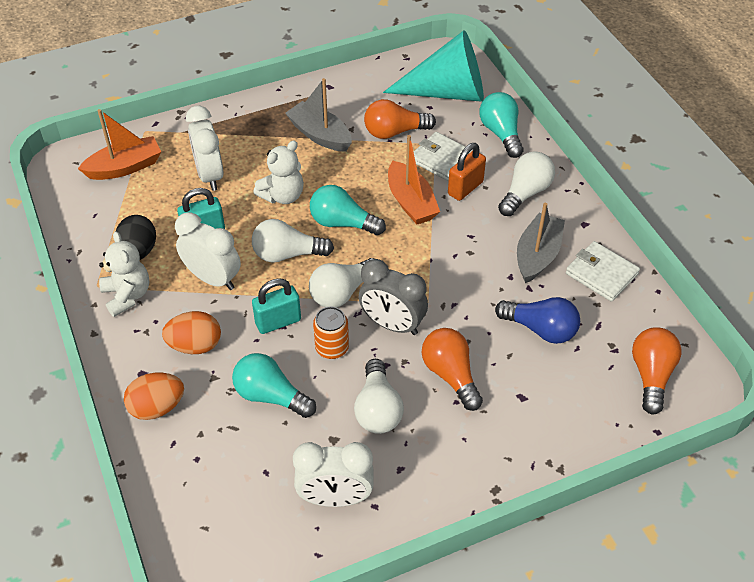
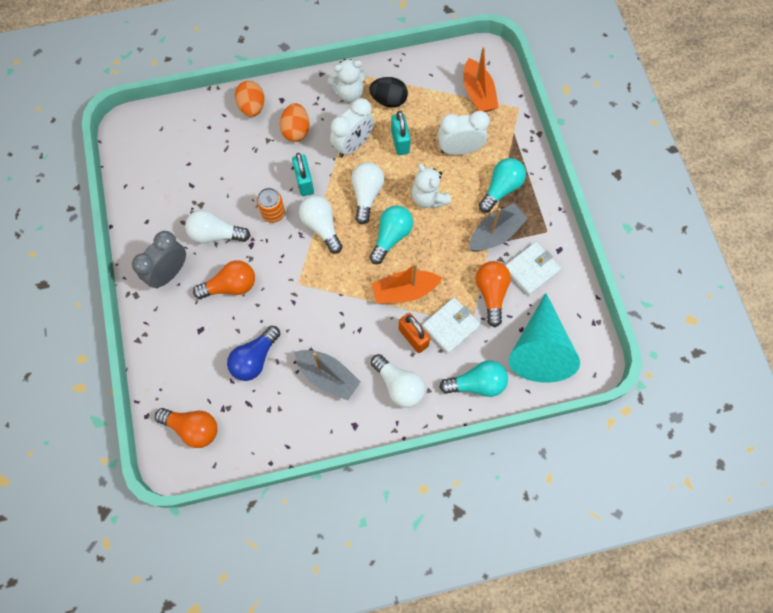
camera: 100 degrees right, 20 degrees up
turquoise light bulb [232,353,316,418] -> turquoise light bulb moved to [479,158,526,213]
white clock [293,442,374,507] -> none
grey clock [358,259,428,335] -> grey clock moved to [132,231,186,288]
white wallet [566,241,640,302] -> white wallet moved to [505,242,561,296]

